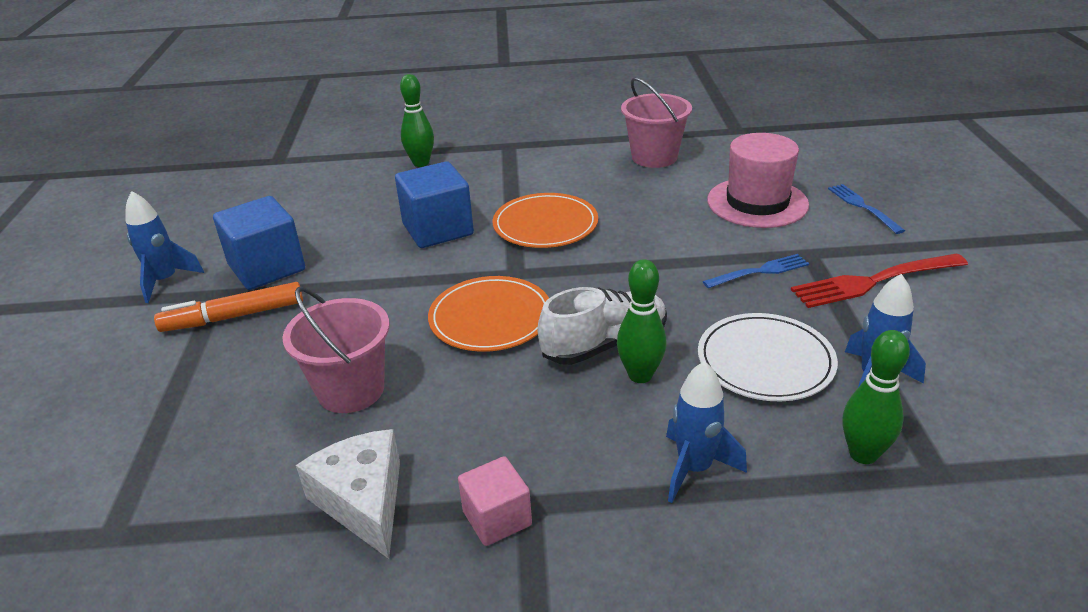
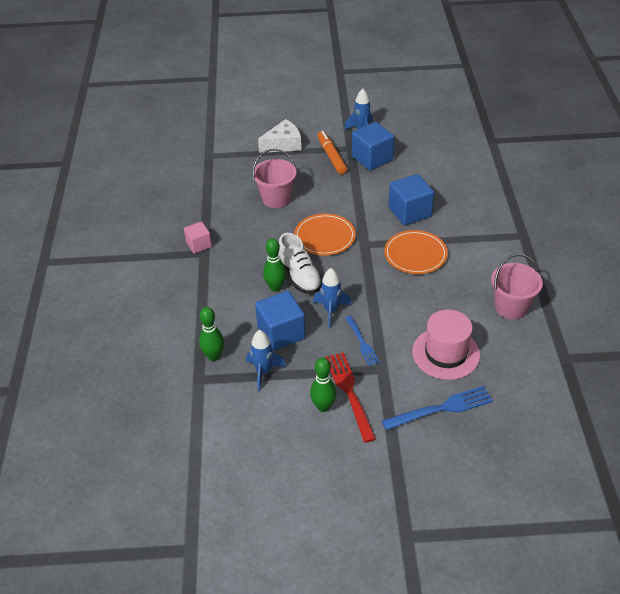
camera: 90 degrees right, 10 degrees up
white cheese [296,429,400,559] -> white cheese moved to [258,119,301,153]
green bowling pin [400,74,434,167] -> green bowling pin moved to [310,357,337,412]
blue rocket [666,361,747,503] -> blue rocket moved to [313,268,352,327]
white plate [698,313,838,402] -> blue cube [255,291,306,351]
blue fork [828,184,905,234] -> blue fork [382,386,493,431], size x1.60

